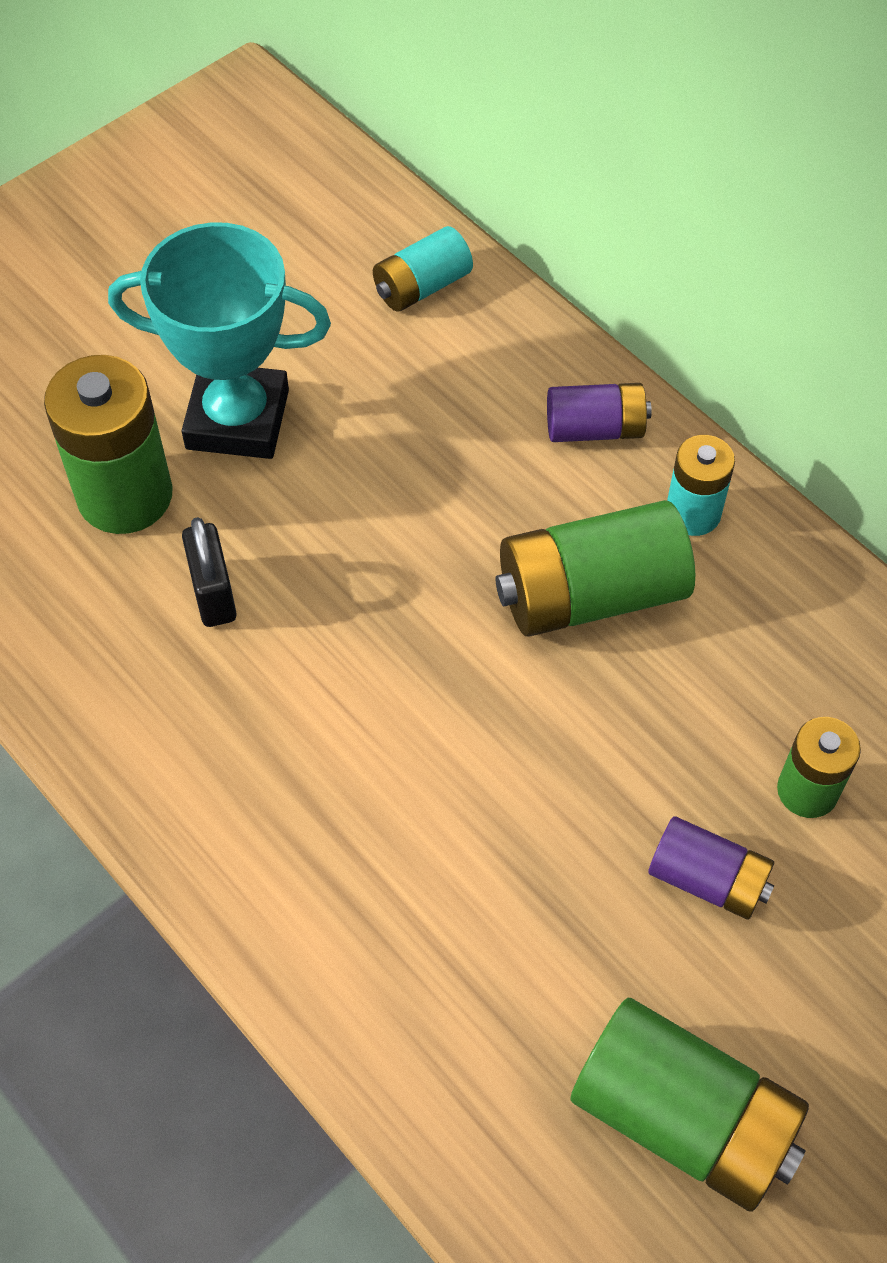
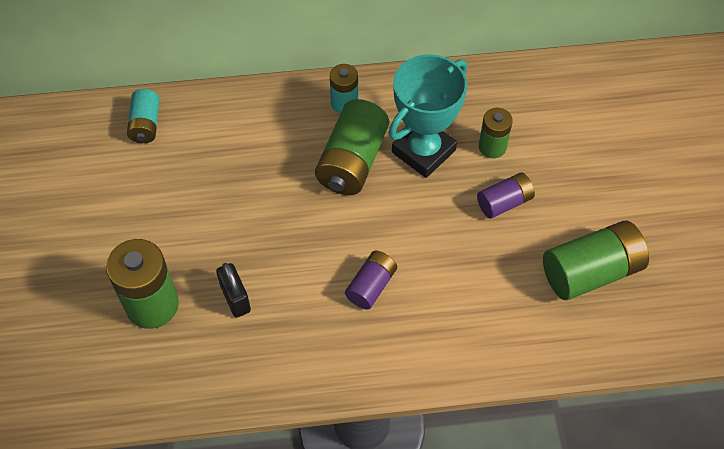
camera: 55 degrees left, 0 degrees up
turquoise trophy [108,222,331,459] -> turquoise trophy moved to [388,54,467,178]
black padlock [182,517,237,627] -> black padlock turned 45 degrees clockwise [216,263,251,318]
purple battery [547,383,652,442] -> purple battery moved to [345,251,397,310]

